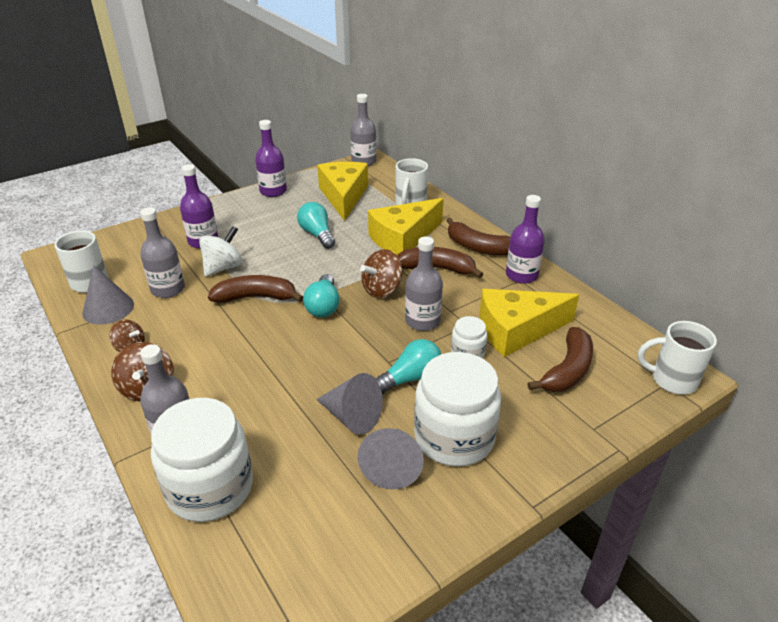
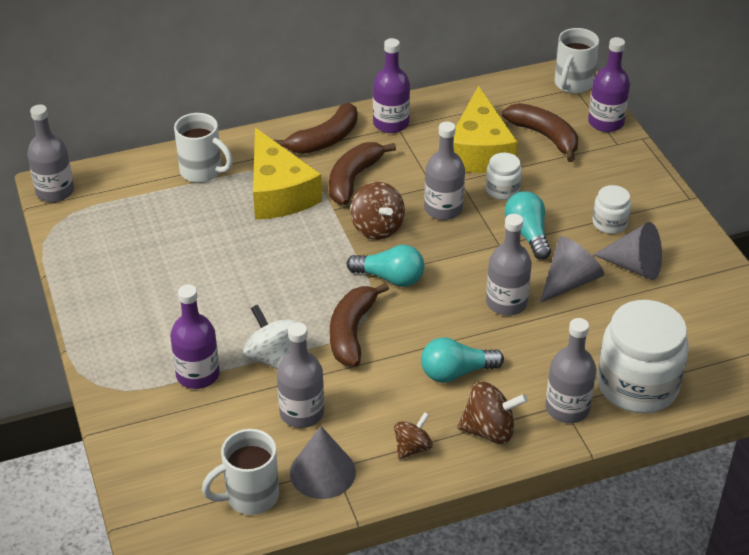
camera: 75 degrees left, 5 degrees up
purple bottle [255,120,287,197] -> purple bottle moved to [588,37,630,132]
turquoise light bulb [297,202,335,249] -> turquoise light bulb moved to [421,338,504,383]
yellow cheese [317,162,368,221] -> none
white jar [414,352,501,466] -> white jar [592,185,631,234], size x0.49
none -> grey bottle [486,214,532,316]

